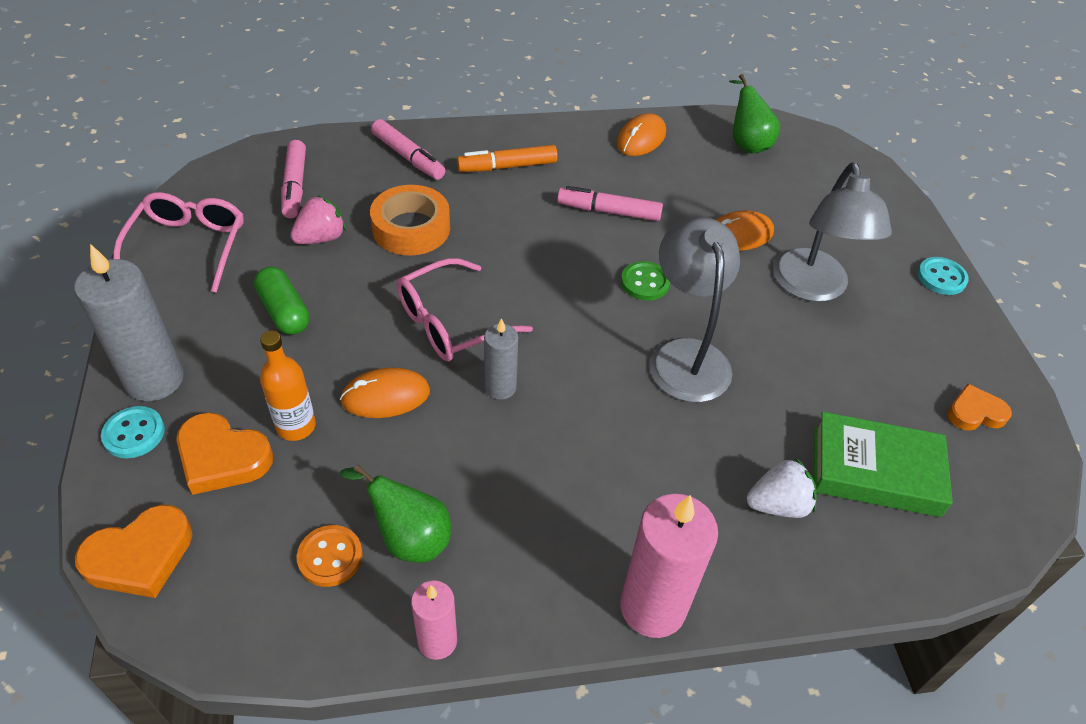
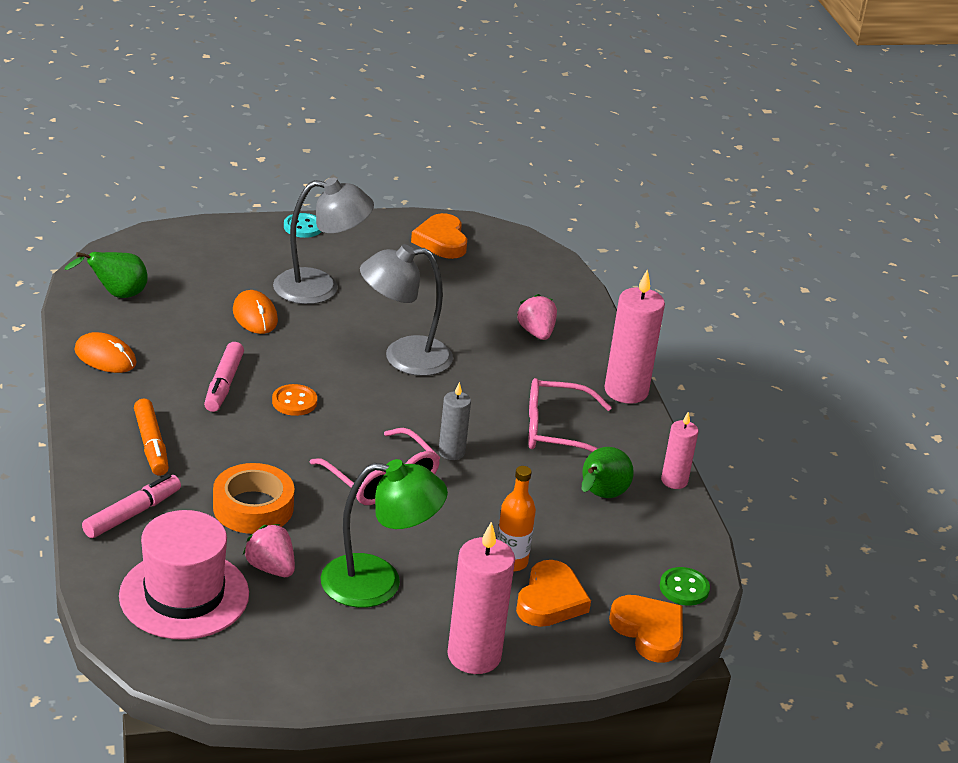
camera: 95 degrees left, 15 degrees down
grey candle [74,244,184,401] -> pink candle [447,522,515,674]
turquoise button [101,406,165,458] -> none
pink glasses [114,192,244,293] -> pink glasses moved to [528,378,612,452]
green capsule [254,267,309,335] -> green lamp [321,459,448,608]
pink marker [281,140,306,218] -> pink hat [119,510,249,640]
orange button [297,525,363,587] -> orange button moved to [272,384,317,416]
orange mouse [340,368,430,418] -> none
green button [621,261,670,301] -> green button moved to [660,567,710,606]
white strawberry [747,458,817,518] -> pink strawberry [517,294,557,340]
green book [814,412,953,517] -> none
orange heart [947,383,1012,431] -> orange heart [411,213,467,259], size x1.50

